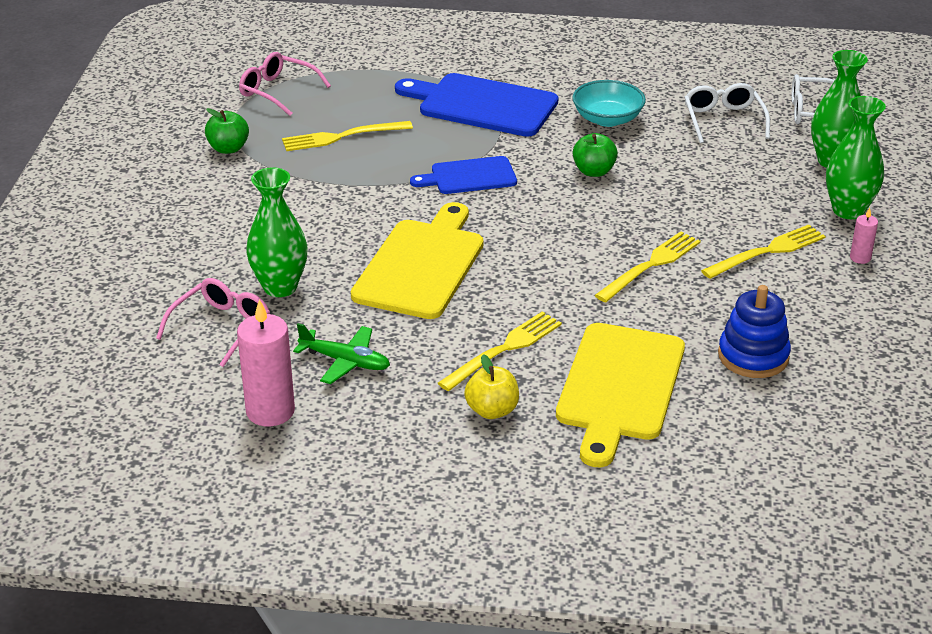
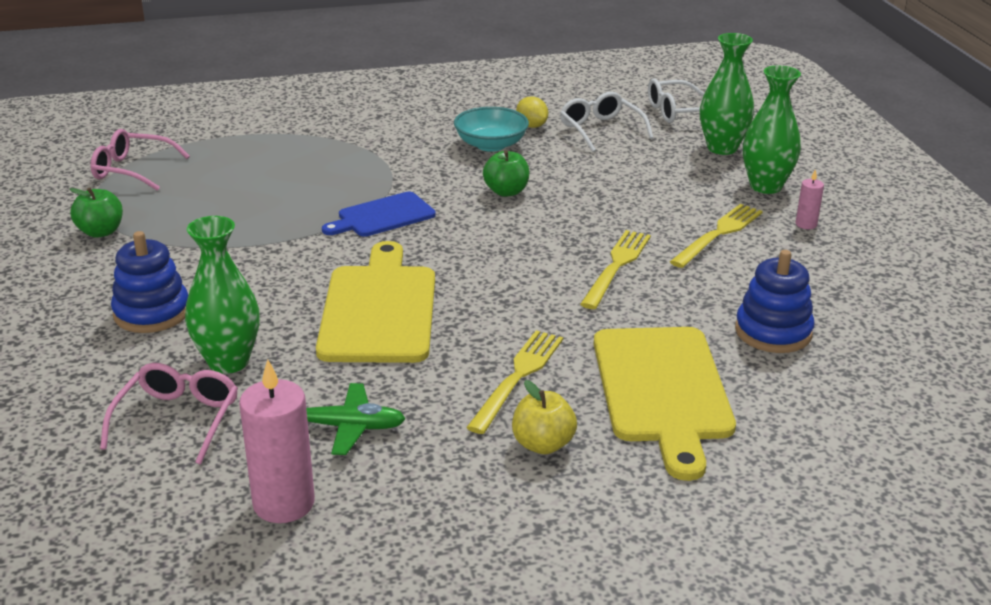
camera: 20 degrees left, 5 degrees down
yellow fork [282,121,413,151] -> none
blue cutting board [395,73,558,137] -> none
none -> blue stacking toy [111,231,188,333]
none -> yellow lemon [516,96,548,128]

